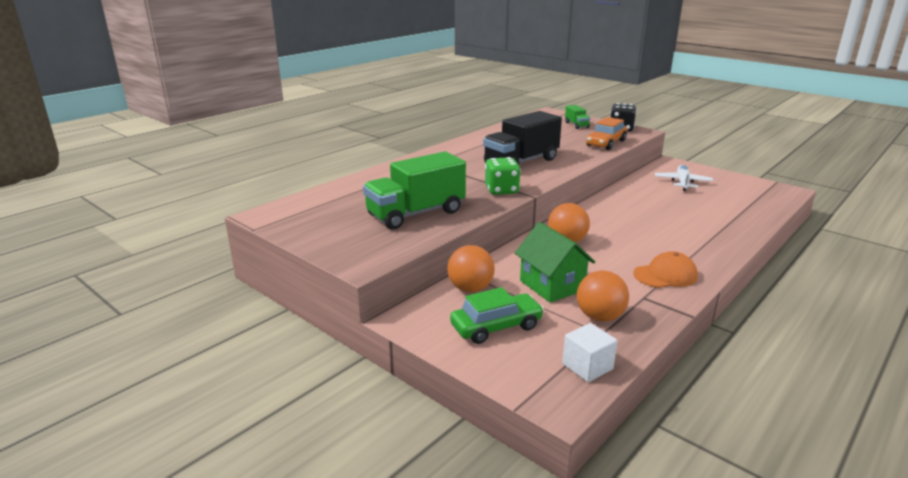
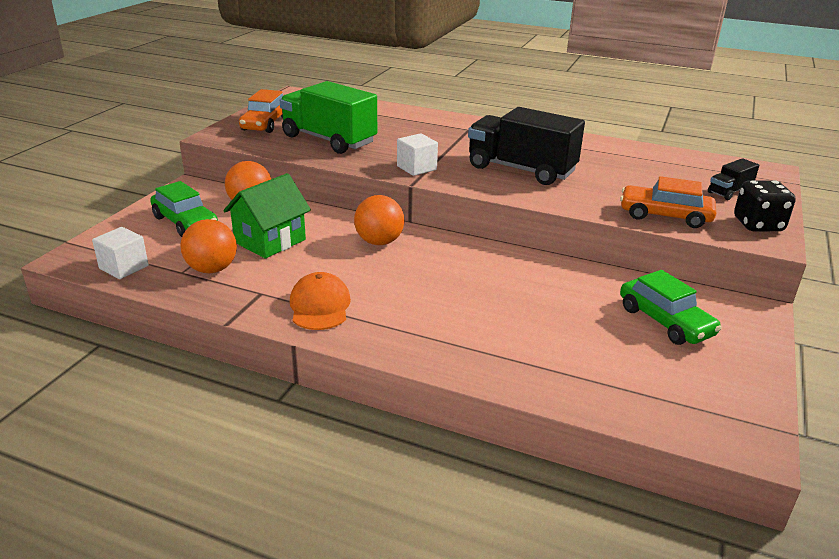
camera: 70 degrees right, 5 degrees up
green dice [485,157,521,195] -> white cube [397,133,438,176]
green truck [565,105,590,129] -> black truck [708,158,759,200]
orange cap [633,251,698,288] -> orange cap turned 150 degrees counterclockwise [290,272,351,330]
white plane [655,165,713,191] -> green car [620,270,722,345]
none -> orange car [239,89,283,133]

